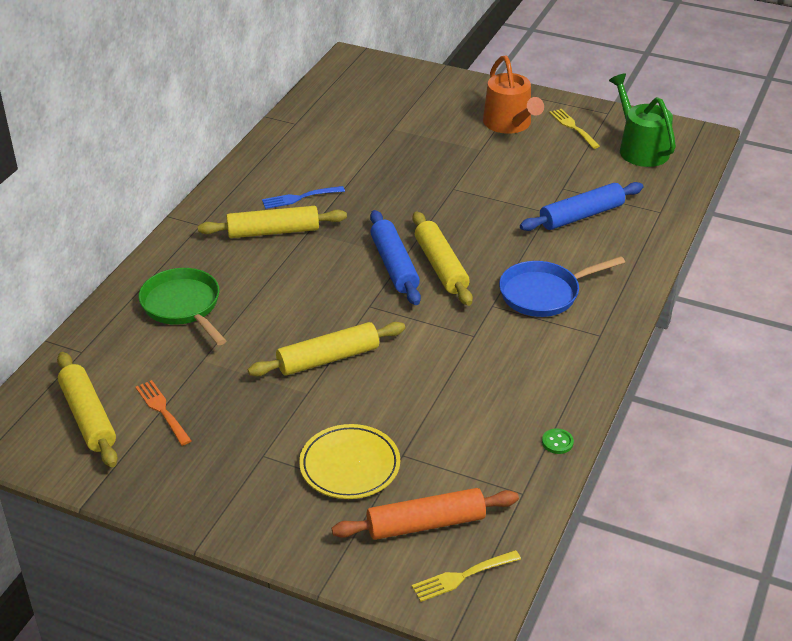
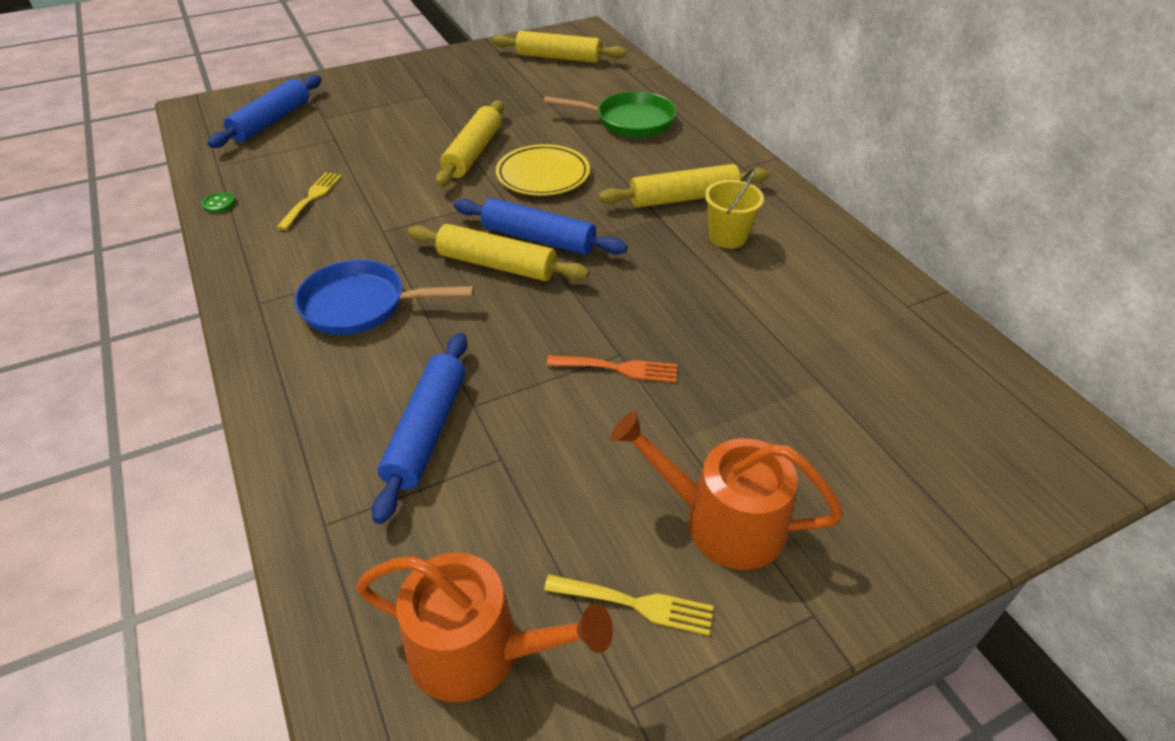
camera: 130 degrees right, 5 degrees up
orange fork [135,380,192,446] -> orange fork moved to [547,355,677,383]
yellow rolling pin [198,206,347,238] -> yellow rolling pin turned 45 degrees clockwise [598,164,770,208]
blue fork [262,186,345,209] -> yellow bucket [705,169,764,249]
yellow plate [299,424,400,499] -> yellow plate moved to [496,144,590,196]
orange rolling pin [332,488,519,540] -> blue rolling pin [207,75,322,148]
yellow fork [412,550,521,602] -> yellow fork moved to [276,172,342,230]
blue pan [499,256,625,317] -> blue pan turned 105 degrees counterclockwise [294,260,474,335]
green watering can [609,73,676,167] -> orange watering can [355,553,613,702]

